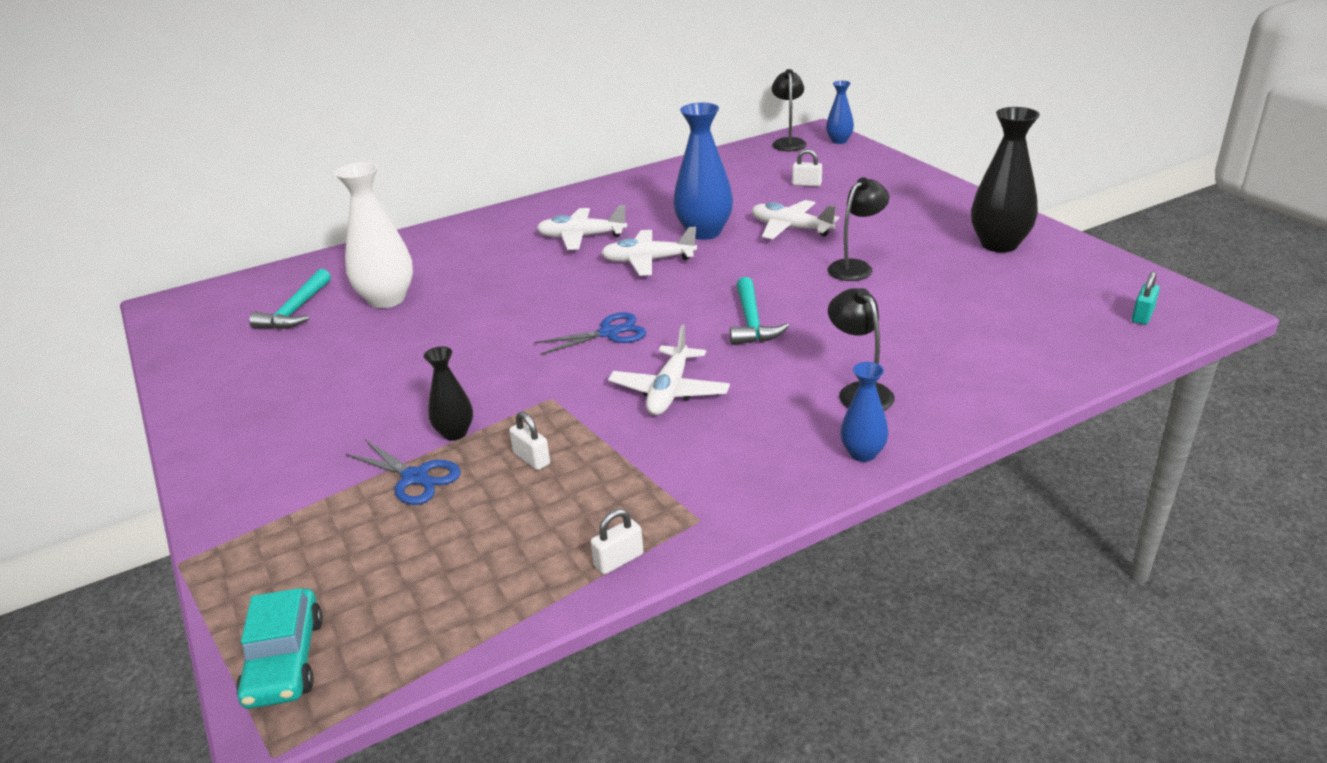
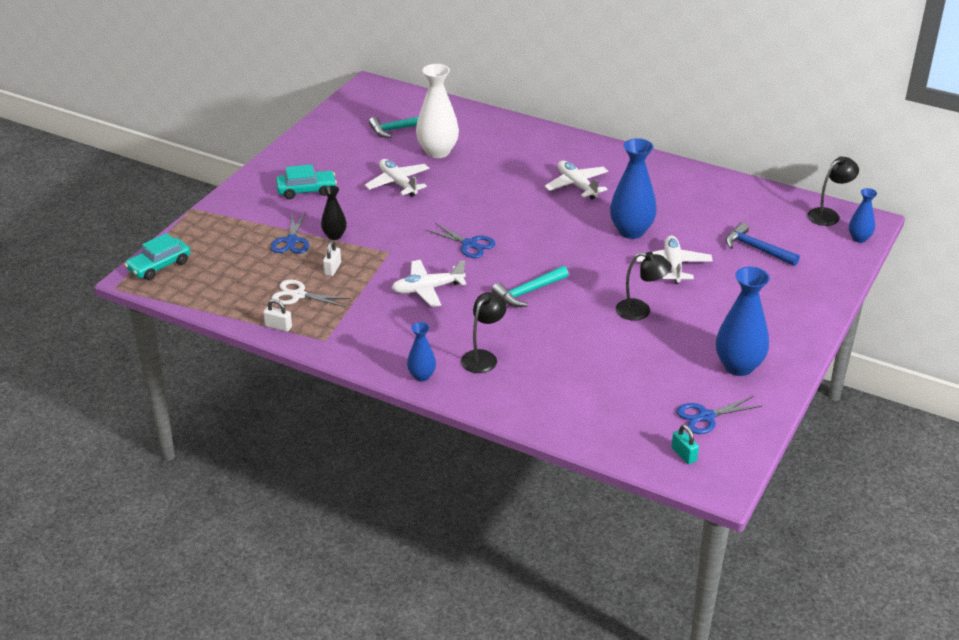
camera: 55 degrees right, 5 degrees up
white plane [601,227,697,276] -> white plane moved to [365,159,429,197]
white padlock [792,149,822,187] -> blue hammer [726,222,800,266]
black vase [971,107,1040,253] -> blue vase [716,267,770,376]
turquoise padlock [1132,272,1160,325] -> turquoise padlock turned 60 degrees clockwise [671,424,699,464]
none -> white scissors [272,279,351,307]
none -> turquoise car [276,164,337,199]
none -> blue scissors [677,396,762,434]

